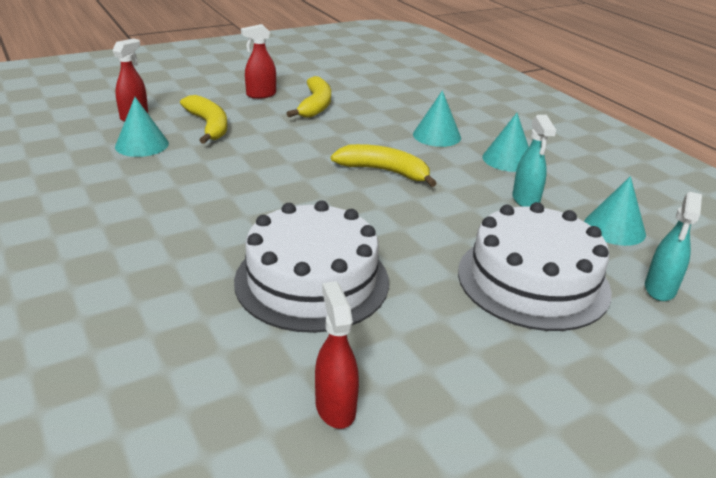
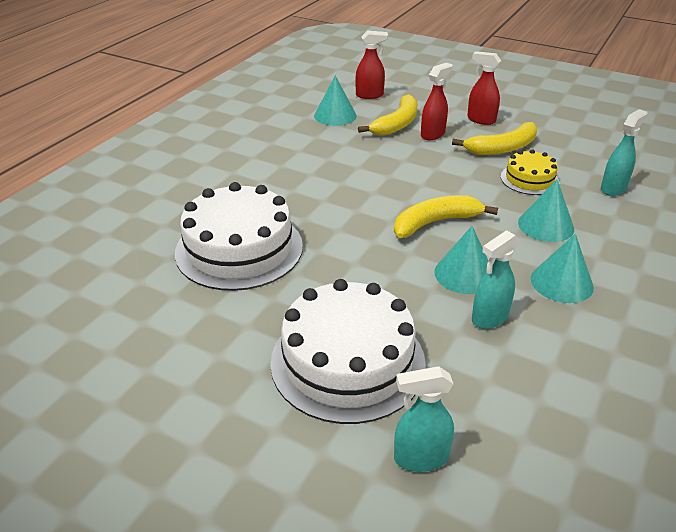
camera: 60 degrees right, 5 degrees up
red spray bottle [315,281,359,429] -> red spray bottle moved to [421,63,453,140]
yellow banana [331,144,437,187] -> yellow banana turned 105 degrees counterclockwise [394,195,498,238]
turquoise cone [584,176,646,246] -> turquoise cone moved to [434,226,488,294]
none -> yellow cake [501,149,560,195]
none -> turquoise spray bottle [601,109,647,196]

